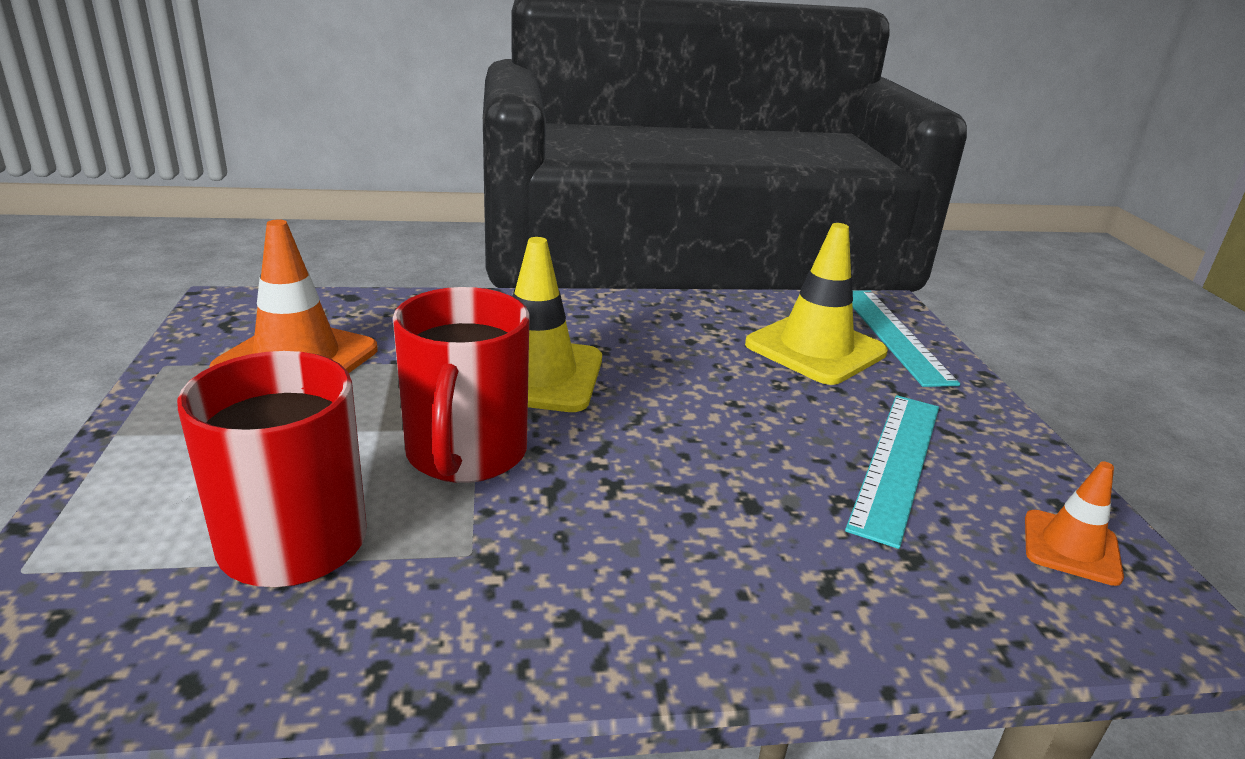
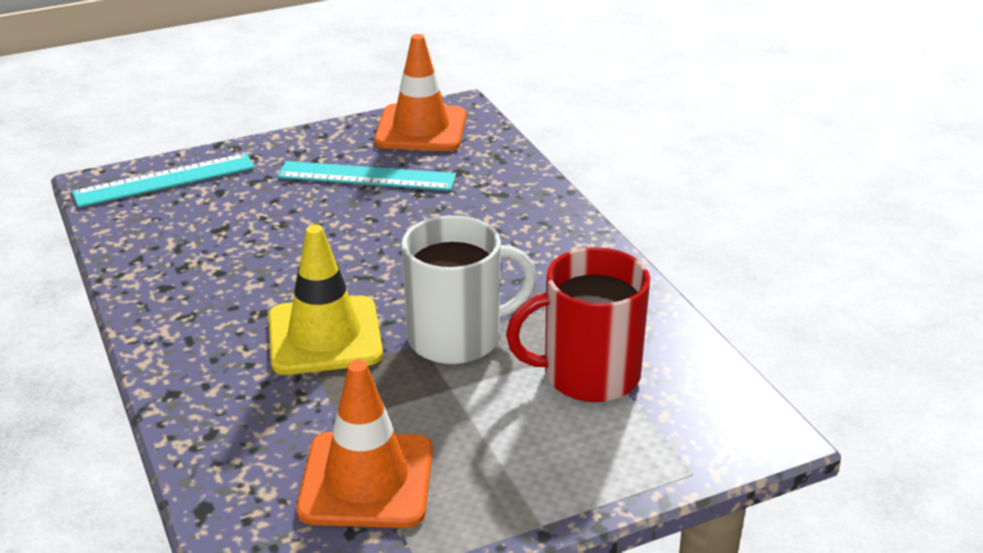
camera: 105 degrees left, 5 degrees up
red mug [393,287,530,483] -> white mug [401,215,537,364]
yellow traffic cone [745,223,888,385] -> none
orange traffic cone [1025,461,1124,586] -> orange traffic cone [374,34,466,151], size x1.80

